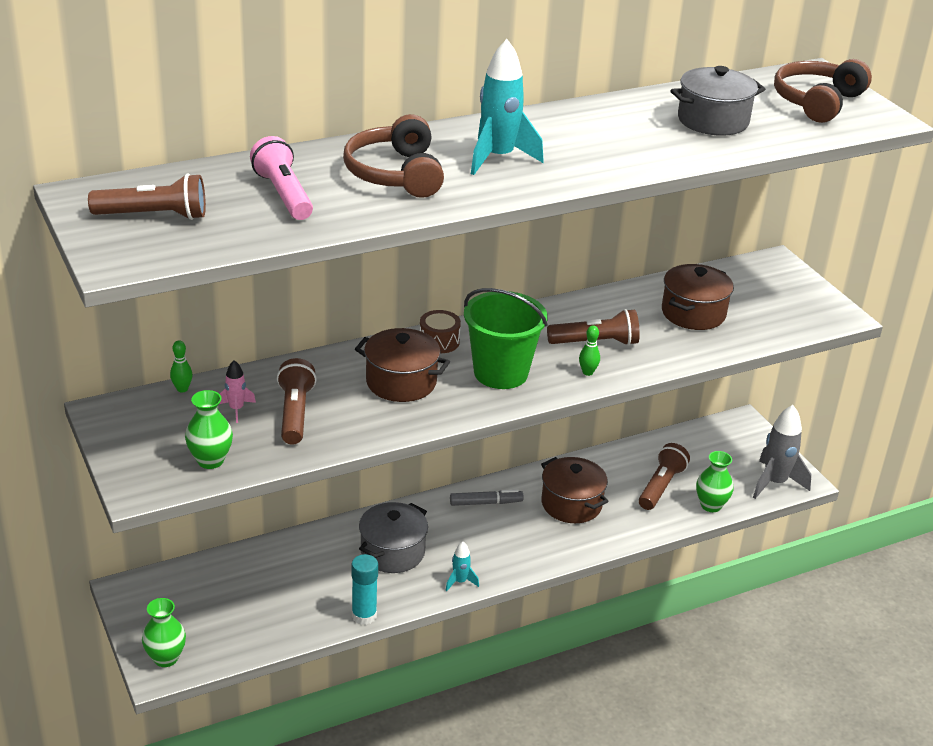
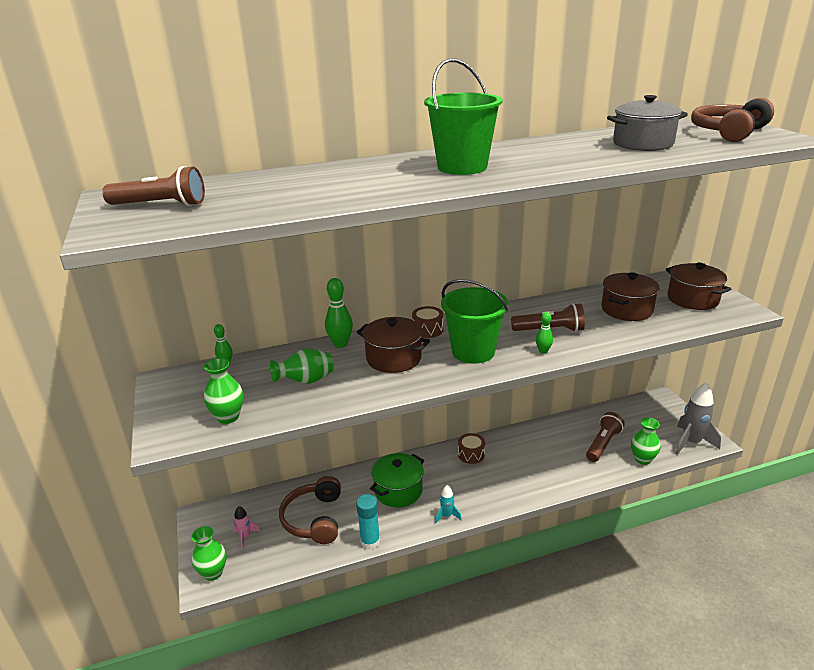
camera: 10 degrees right, 5 degrees down
pink rocket [219,360,256,423] -> pink rocket moved to [233,506,260,549]
pink flashlight [250,136,313,220] -> none
brown flashlight [277,358,317,445] -> green vase [270,348,334,384]
brown headphones [343,114,444,198] -> brown headphones moved to [279,476,341,544]
grey pot [359,502,428,573] -> green pot [370,453,424,507]
grey marker [450,489,524,506] -> brown drum [458,433,485,464]
turquoise rocket [471,39,544,175] -> green bucket [424,58,503,175]
brown pot [541,457,609,523] -> brown pot moved to [666,263,731,310]
none -> green bowling pin [325,278,353,348]

